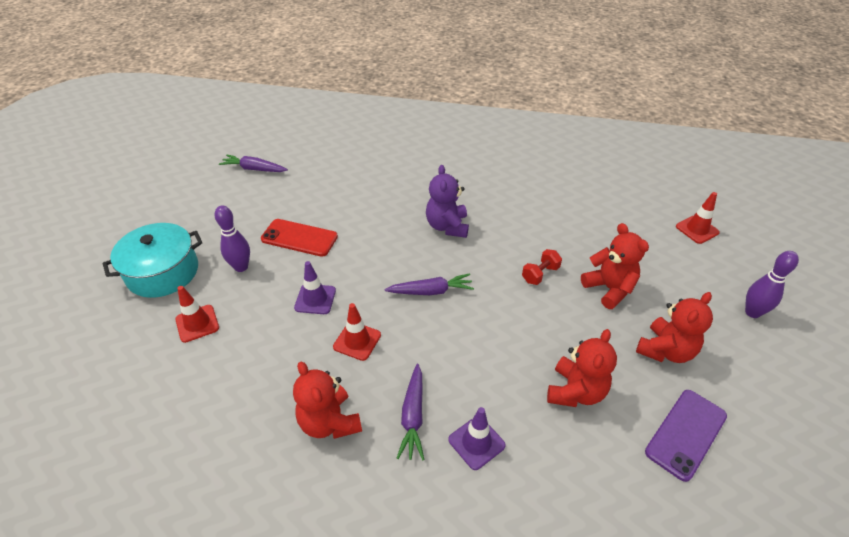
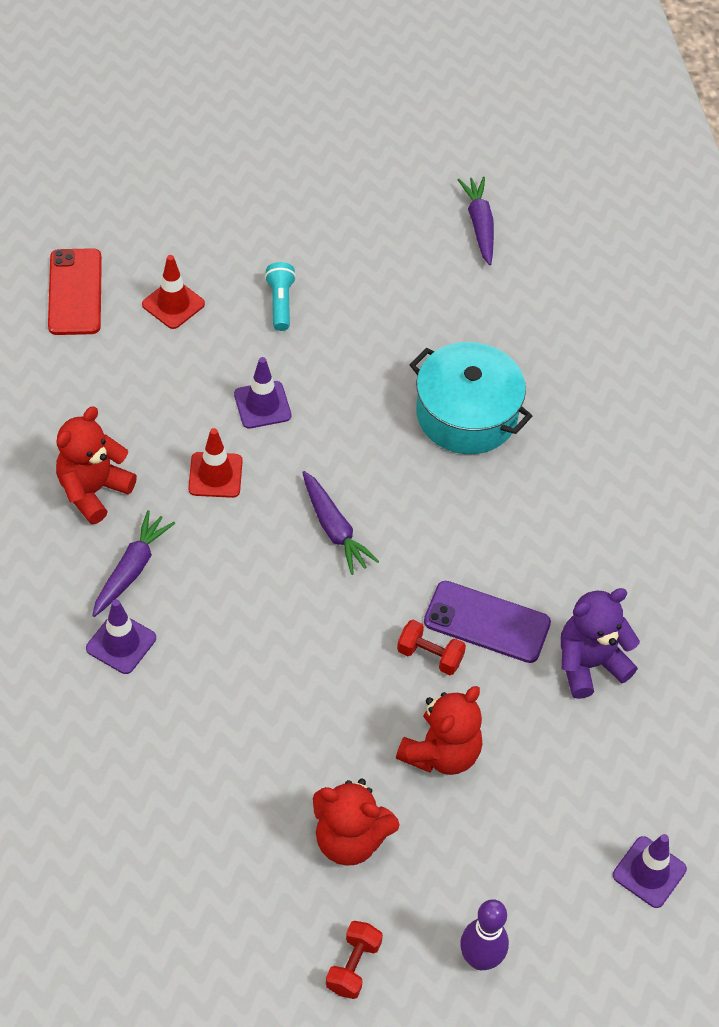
camera: 65 degrees right, 10 degrees up
turquoise pot [103,223,202,298] -> turquoise pot moved to [410,342,532,454]
purple bowling pin [214,205,250,272] -> turquoise flashlight [265,262,296,331]
red phone [261,219,338,257] -> red phone moved to [48,248,102,335]
purple carrot [397,364,425,460] -> purple carrot turned 135 degrees clockwise [92,510,175,617]
purple teddy bear [426,165,469,238] -> purple teddy bear moved to [561,588,640,699]
red teddy bear [547,329,617,407] -> none
purple phone [645,390,727,482] -> purple phone moved to [424,581,551,663]
red traffic cone [676,192,720,244] -> purple traffic cone [613,834,687,908]
none -> red dumbbell [326,921,383,999]

